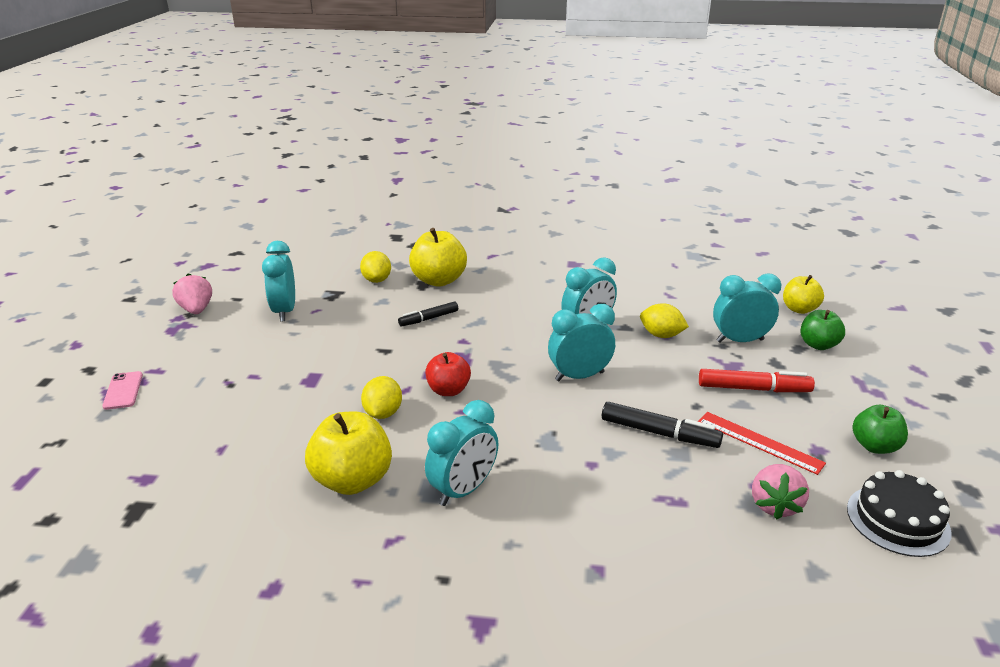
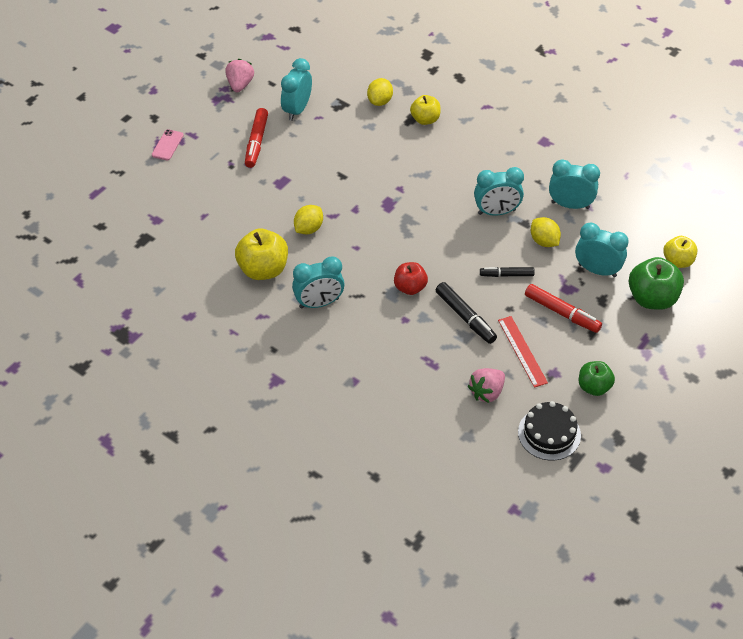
camera: 30 degrees right, 20 degrees up
black marker [398,301,458,327] -> black marker moved to [480,267,535,277]
yellow apple [409,228,467,287] -> yellow apple [410,95,441,125], size x0.63
red apple [425,352,471,396] -> red apple moved to [394,262,428,295]
turquoise clock [548,304,615,381] -> turquoise clock moved to [549,159,600,209]
green apple [800,310,845,350] -> green apple [629,257,684,310], size x1.58
none -> red marker [245,108,268,168]

